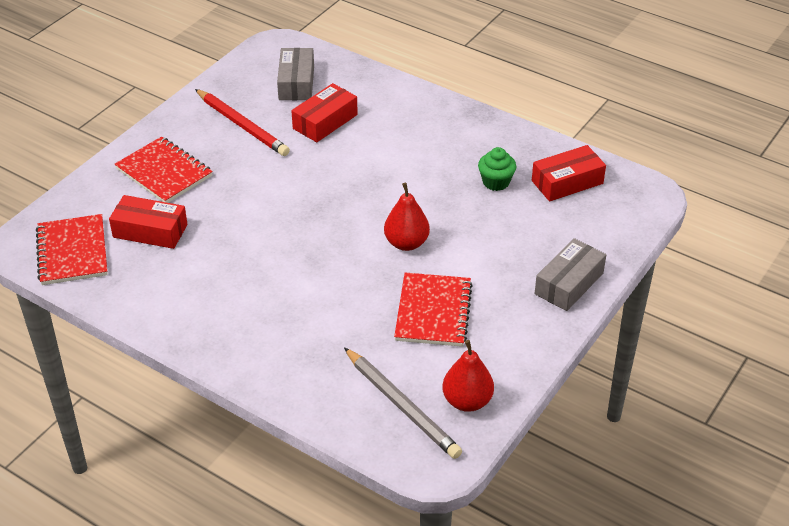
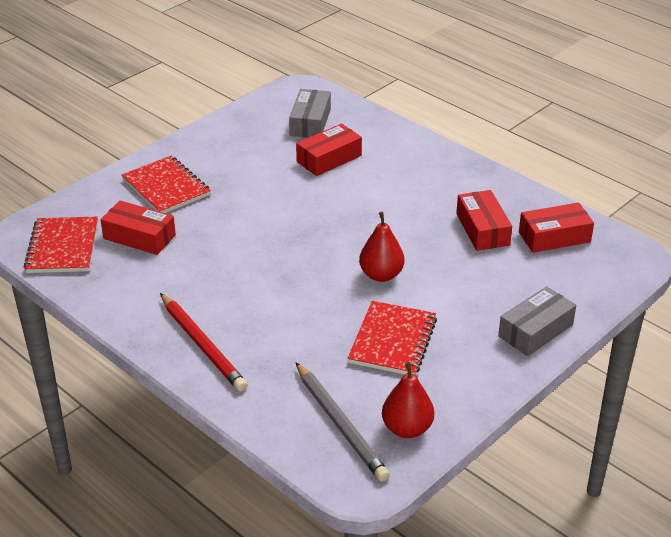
camera: 10 degrees right, 5 degrees down
red pencil [195,89,290,156] -> red pencil moved to [160,293,248,392]
green cupcake [478,147,517,191] -> red box [456,190,512,251]

